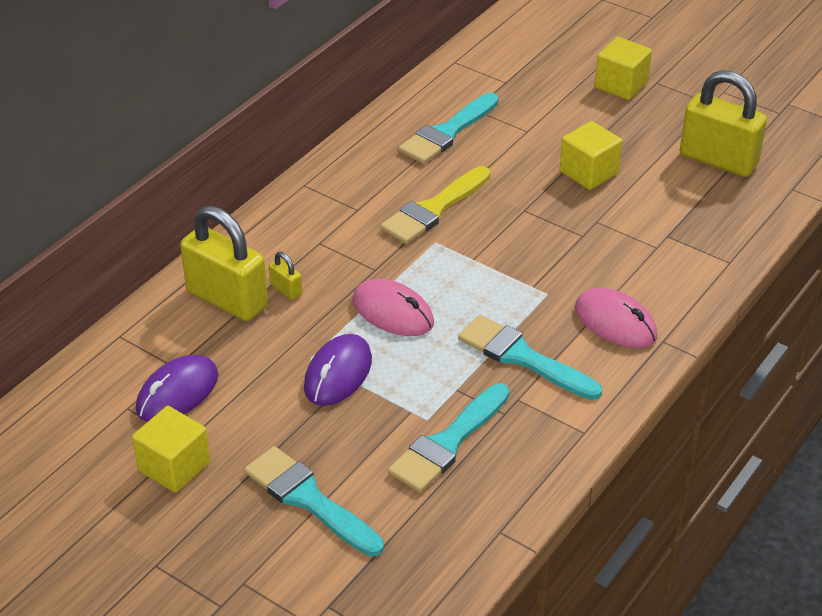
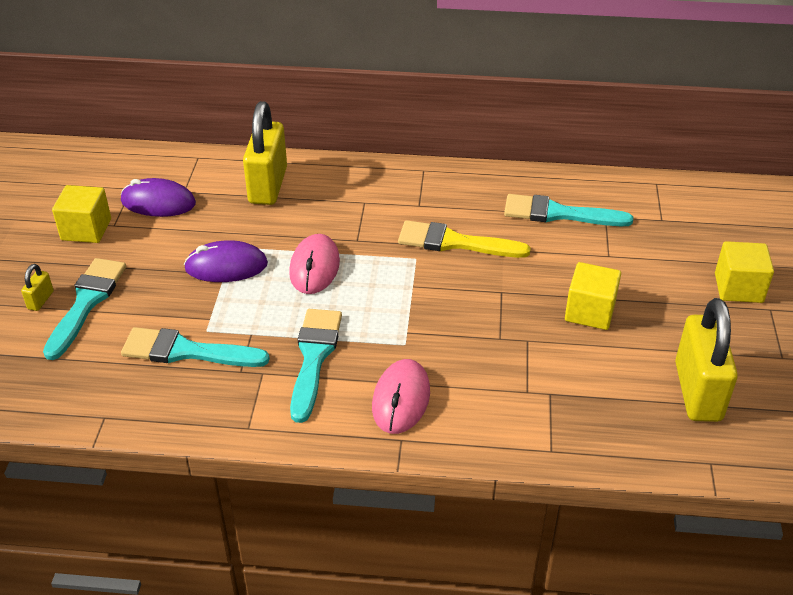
camera: 60 degrees right, 0 degrees up
yellow padlock [269,252,302,300] -> yellow padlock moved to [21,264,54,311]

